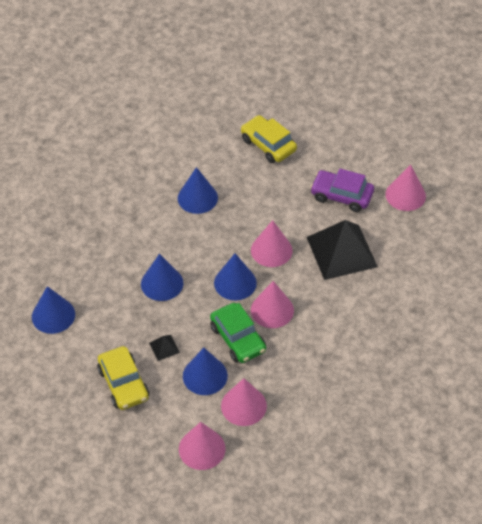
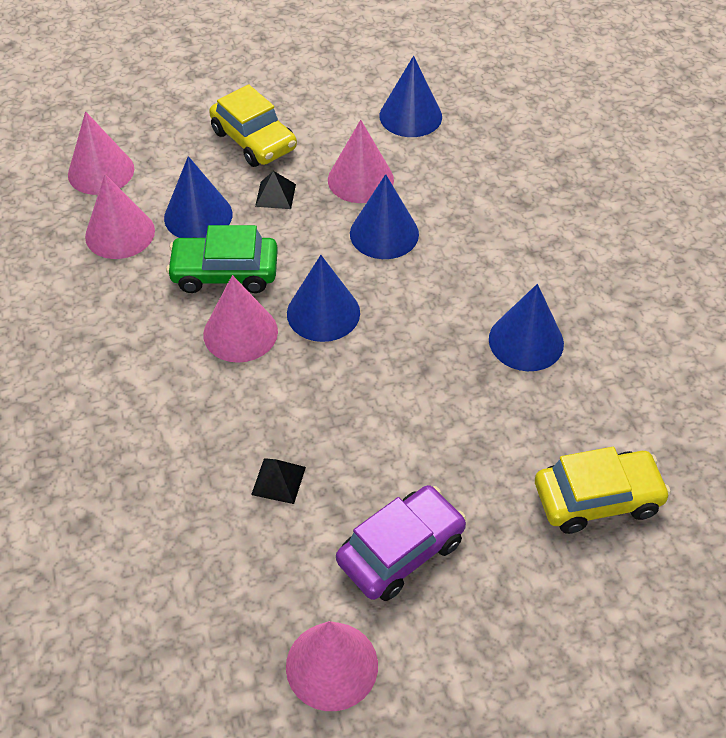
camera: 120 degrees right, 0 degrees up
yellow car [97,346,149,410] -> yellow car turned 135 degrees counterclockwise [209,85,297,167]
pink cone [251,220,293,267] -> pink cone moved to [328,120,394,203]
black pyramid [307,220,378,280] -> black pyramid [251,458,306,504], size x0.40

